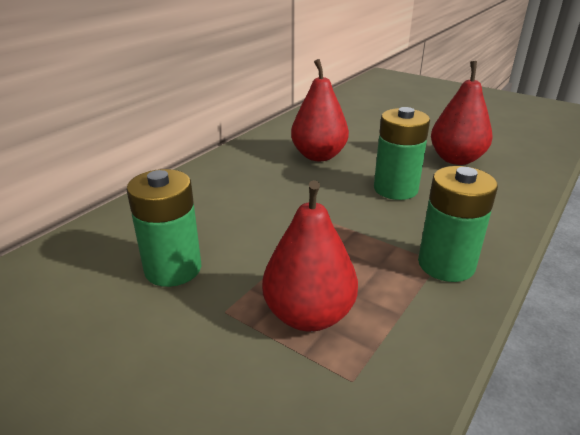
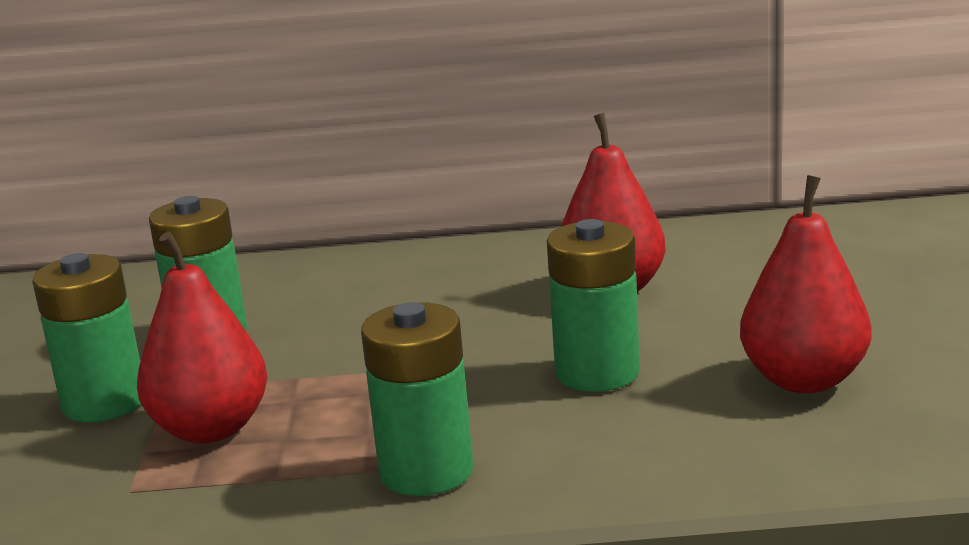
camera: 55 degrees right, 10 degrees down
none -> green battery [32,253,141,422]

